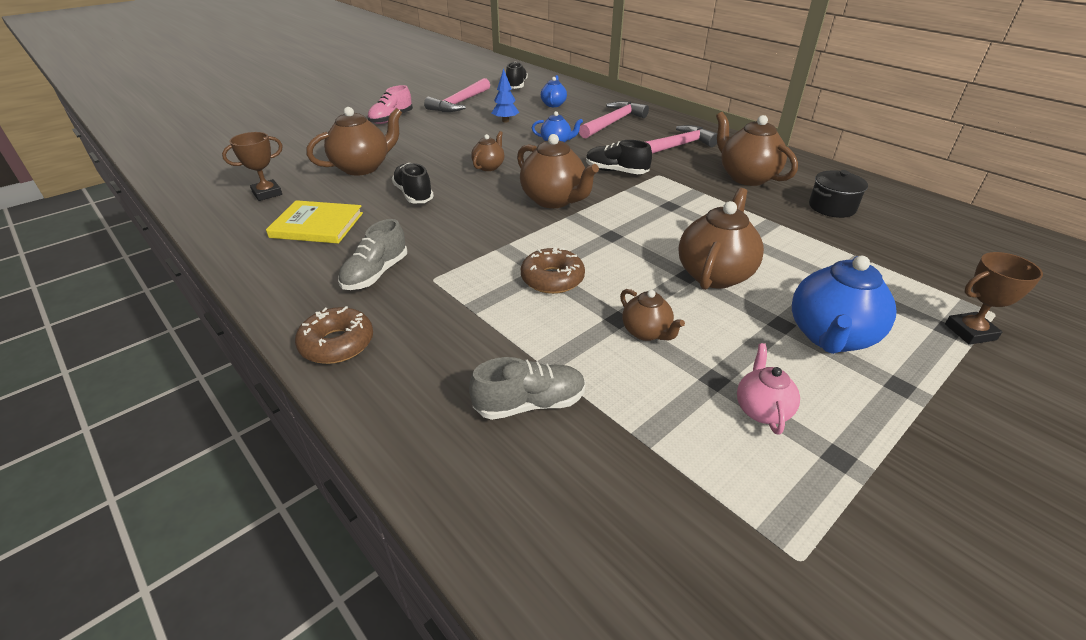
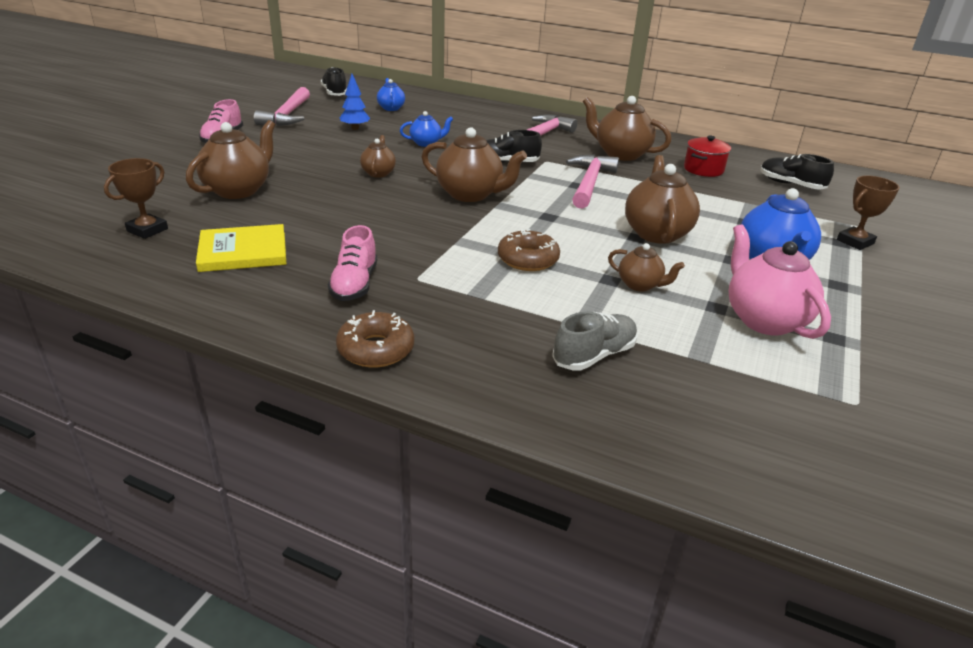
camera: 25 degrees left, 5 degrees down
grey shoe [338,219,407,290] -> pink shoe [328,225,377,301]
black shoe [392,163,434,203] -> black shoe moved to [760,154,834,189]
pink hammer [579,101,649,139] -> pink hammer moved to [566,155,619,209]
pink teapot [737,343,800,435] -> pink teapot [729,224,831,339], size x1.80
black pot [809,170,868,218] -> red pot [684,136,731,177]

